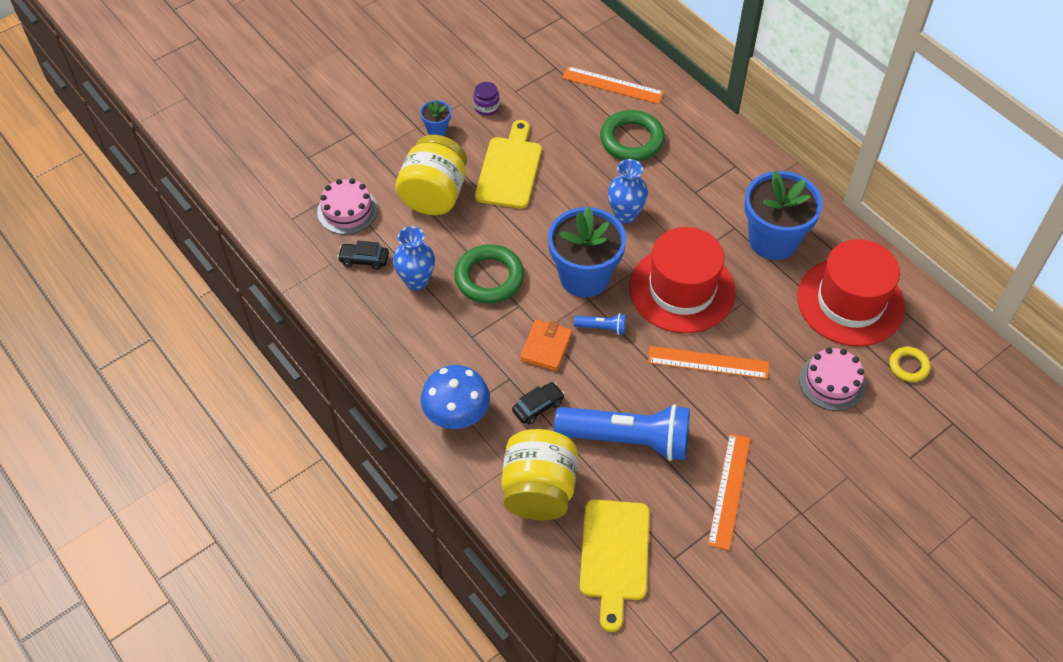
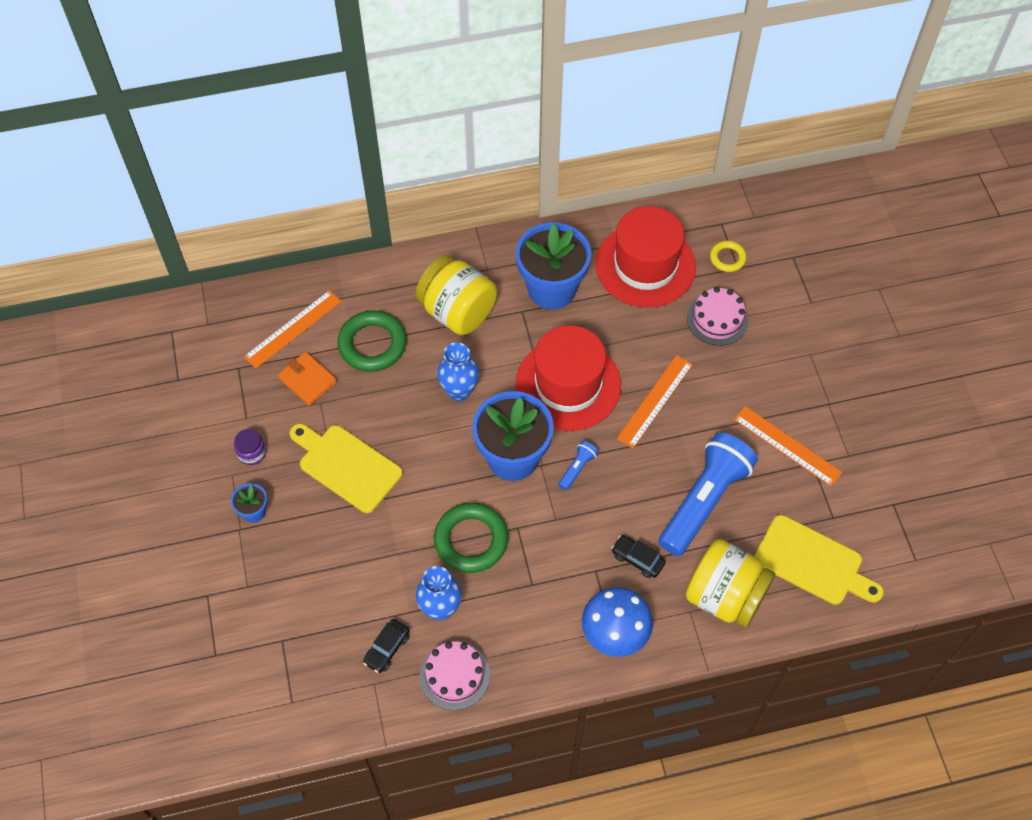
camera: 65 degrees left, 5 degrees up
pink cake [317,178,378,235] -> pink cake moved to [420,641,490,710]
yellow jar [395,135,467,215] -> yellow jar moved to [416,255,497,335]
black car [512,382,565,425] -> black car turned 45 degrees counterclockwise [611,535,666,578]
orange wallet [520,319,572,371] -> orange wallet moved to [278,352,337,405]

